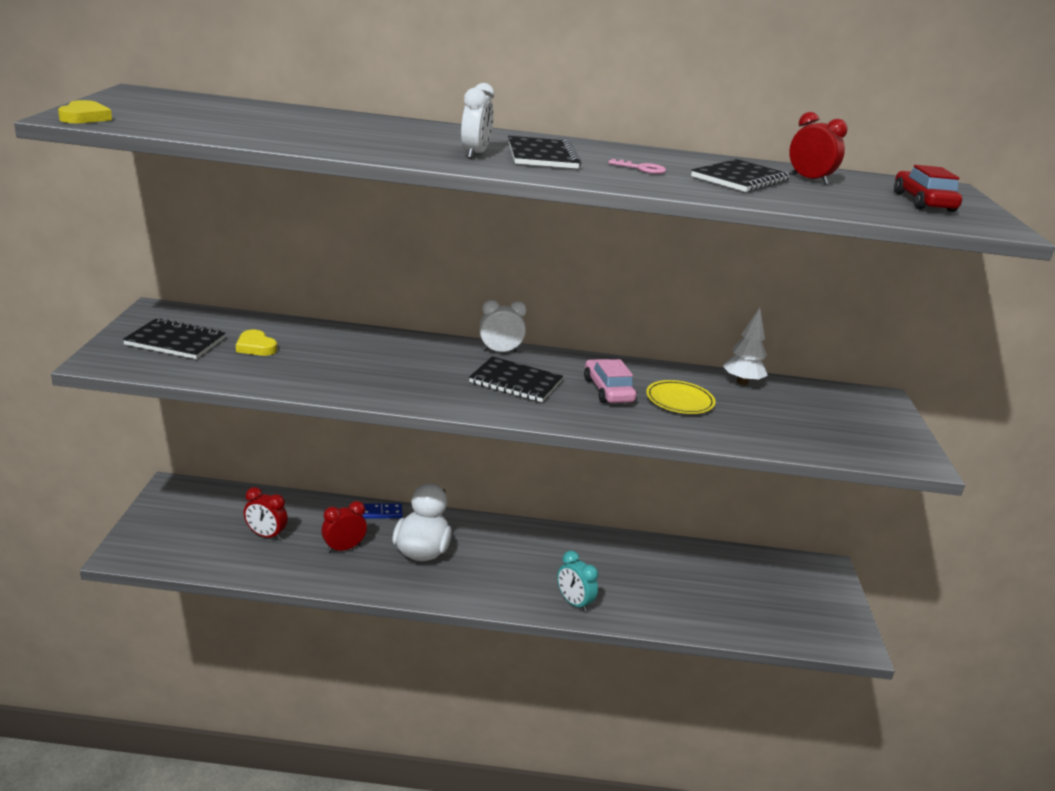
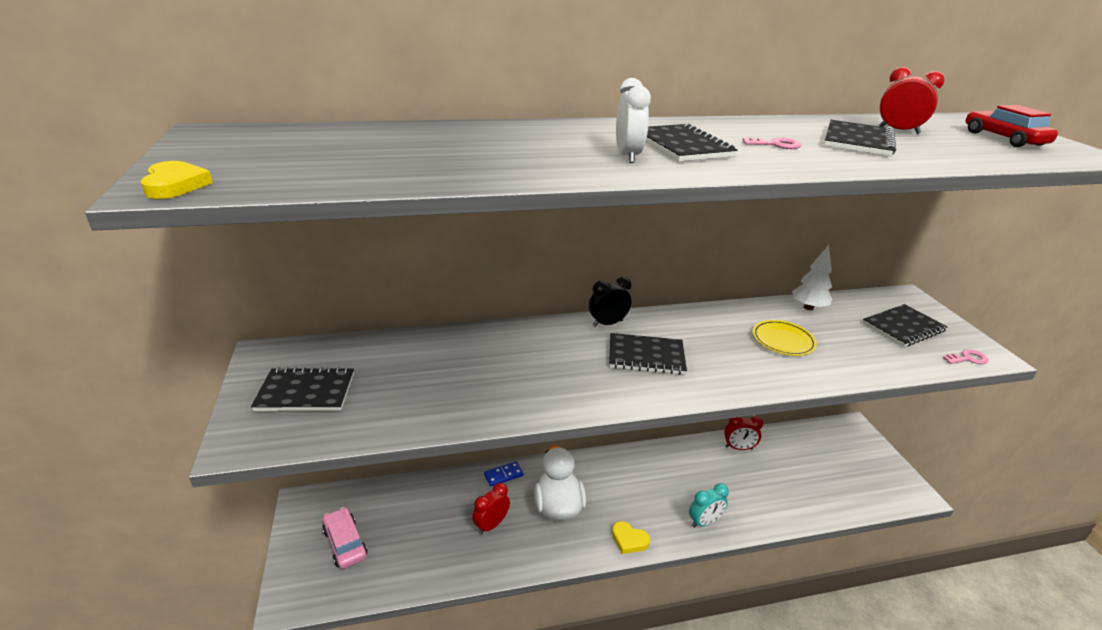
camera: 15 degrees left, 5 degrees up
yellow heart [236,330,277,356] -> yellow heart moved to [612,521,650,554]
red clock [244,487,288,540] -> red clock moved to [724,416,764,450]
white clock [479,300,526,353] -> black clock [589,277,632,327]
turquoise clock [557,551,598,613] -> turquoise clock turned 60 degrees counterclockwise [689,483,729,528]
pink car [584,359,637,403] -> pink car moved to [322,507,367,569]
none -> black notebook [863,304,947,347]
none -> pink key [943,349,988,364]

